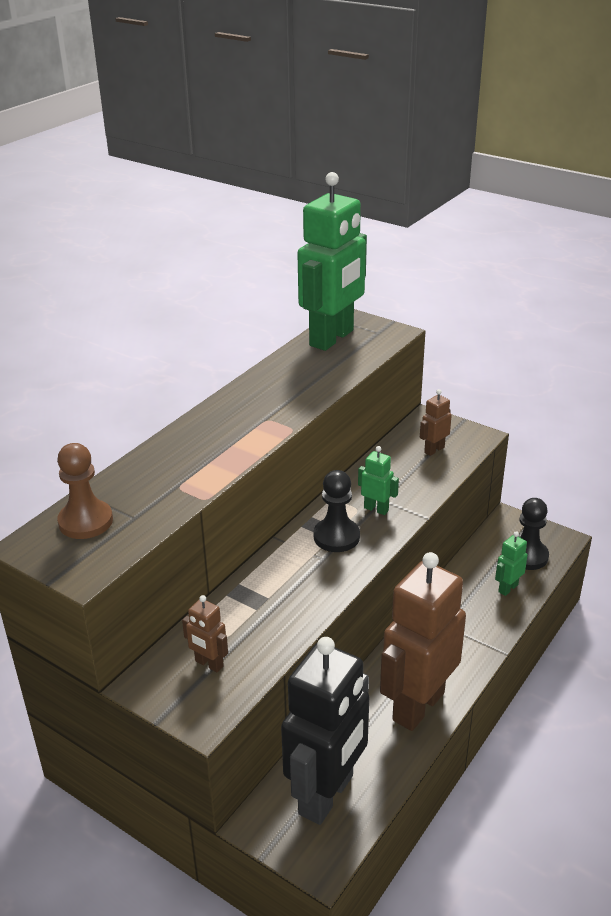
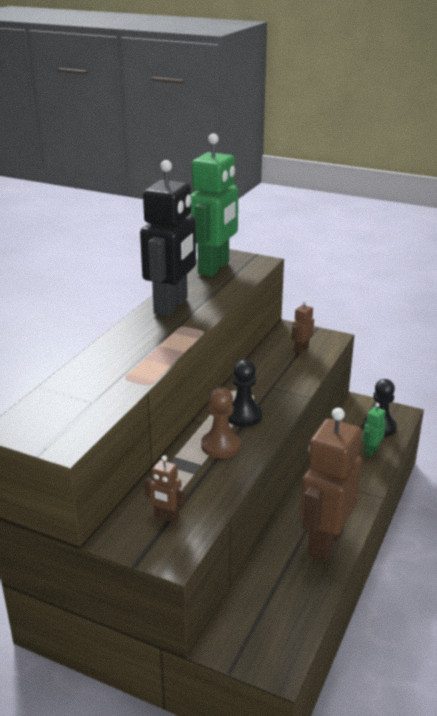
camera: 10 degrees left, 5 degrees down
brown pawn [57,443,113,539] -> brown pawn moved to [201,387,241,458]
black robot [281,637,369,825] -> black robot moved to [140,160,196,317]
green robot [358,446,399,515] -> none

